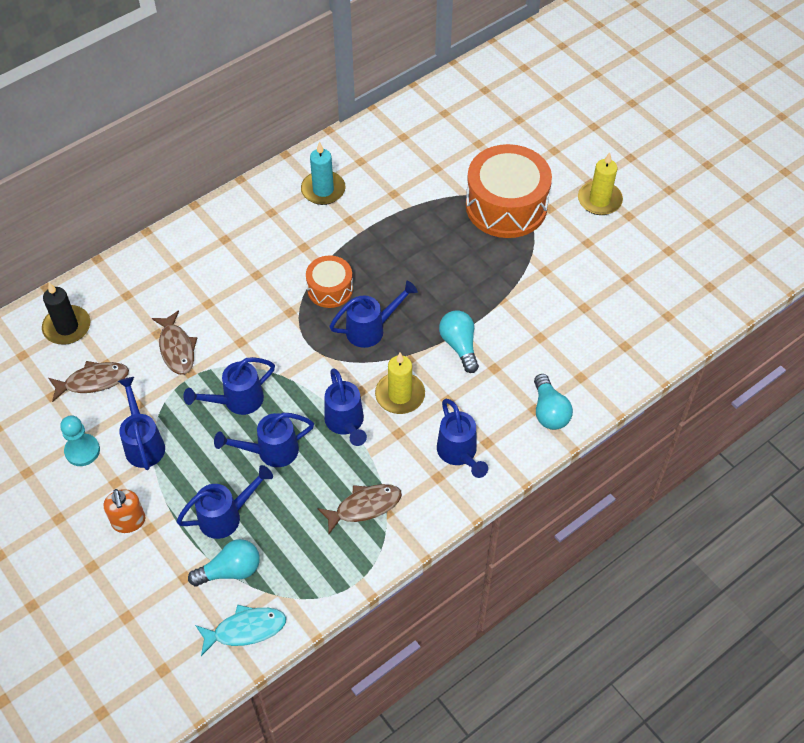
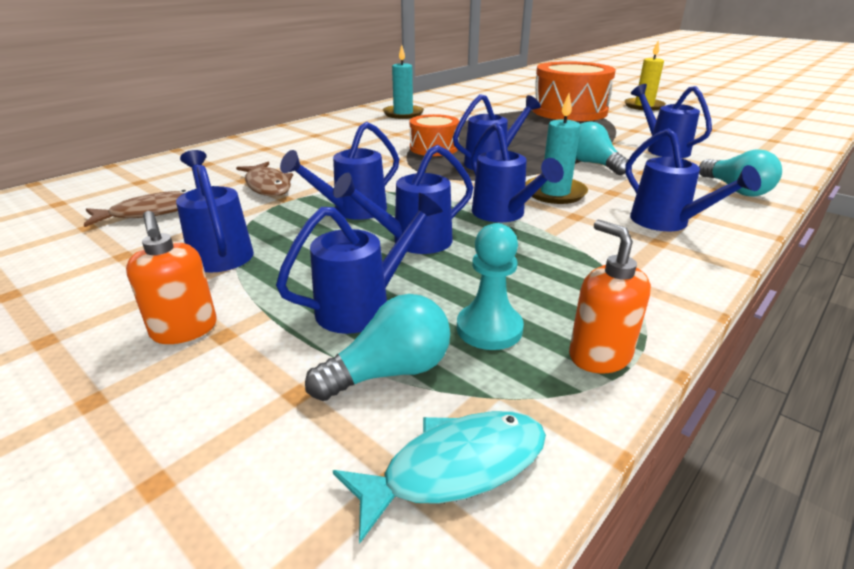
camera: 10 degrees left, 25 degrees down
black candle [42,283,90,345] -> none
turquoise pawn [60,415,100,466] -> turquoise pawn moved to [457,223,524,350]
brown fish [317,484,402,534] -> none
yellow candle [375,353,425,414] -> turquoise candle [525,94,588,204]
none -> orange soap dispenser [569,220,651,373]
none -> blue watering can [631,84,712,158]

